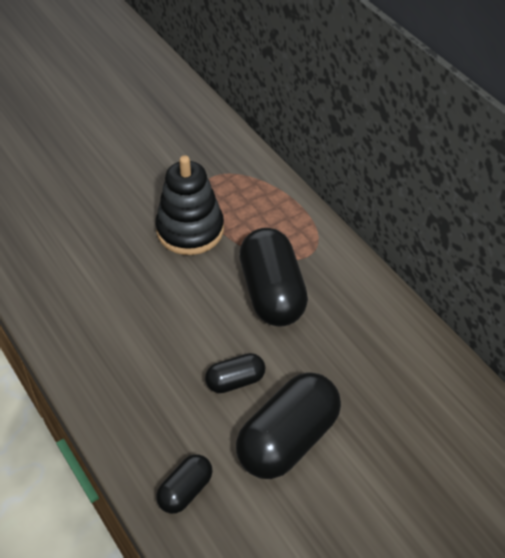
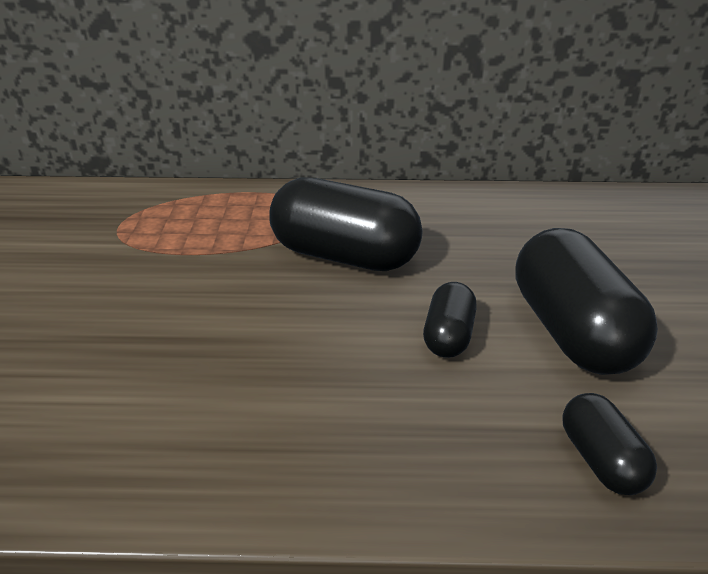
camera: 55 degrees left, 15 degrees down
black stacking toy [156,155,224,255] -> none

